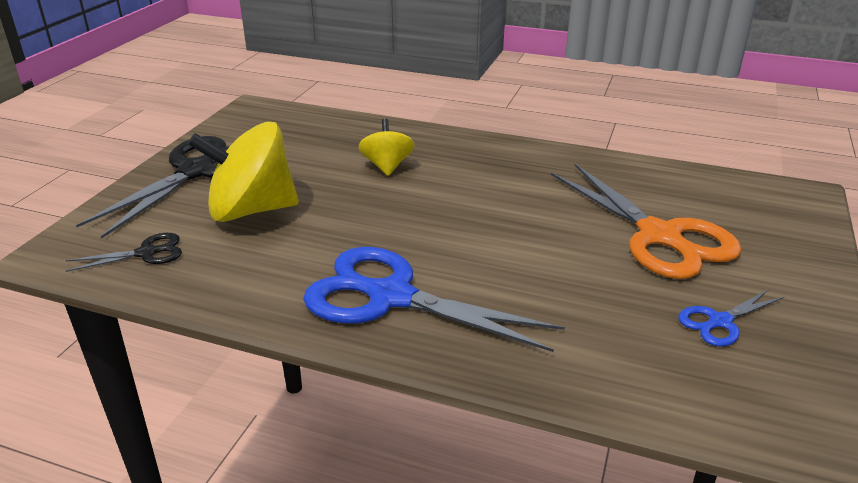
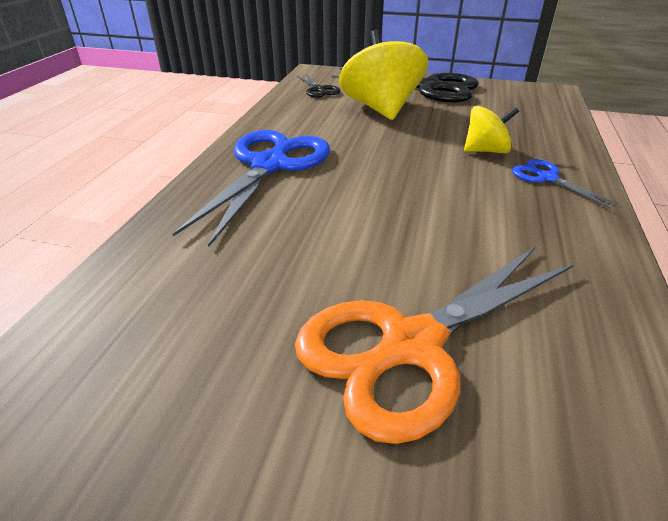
camera: 85 degrees right, 5 degrees up
blue scissors [678,289,784,347] -> blue scissors moved to [512,159,619,208]

